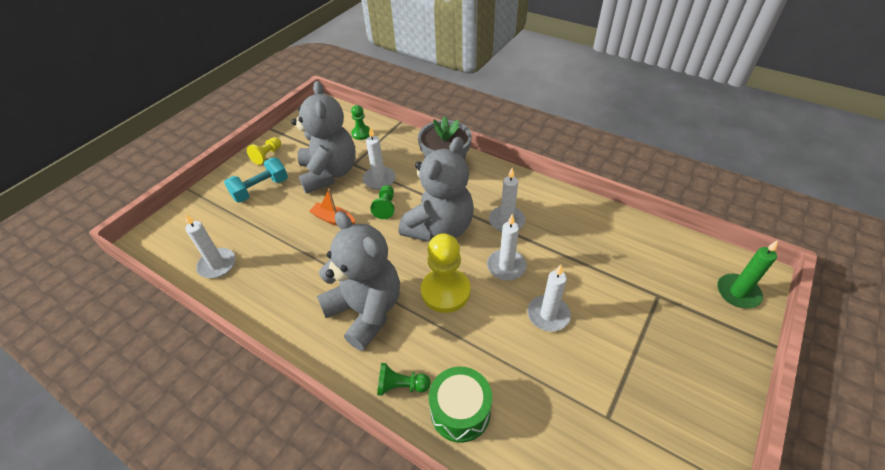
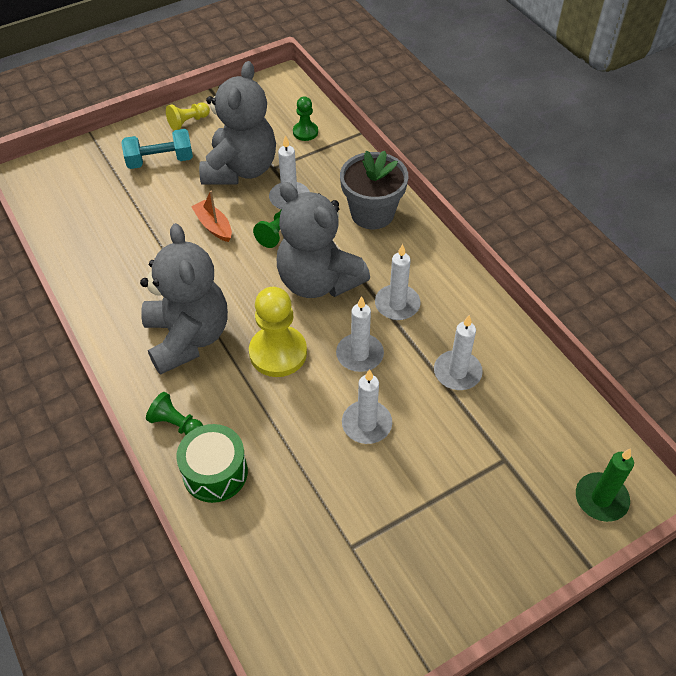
camera: 25 degrees right, 5 degrees up
white candle [185,214,236,278] -> white candle moved to [434,315,483,390]
grey teddy bear [399,137,474,242] -> grey teddy bear turned 75 degrees clockwise [277,182,370,298]

